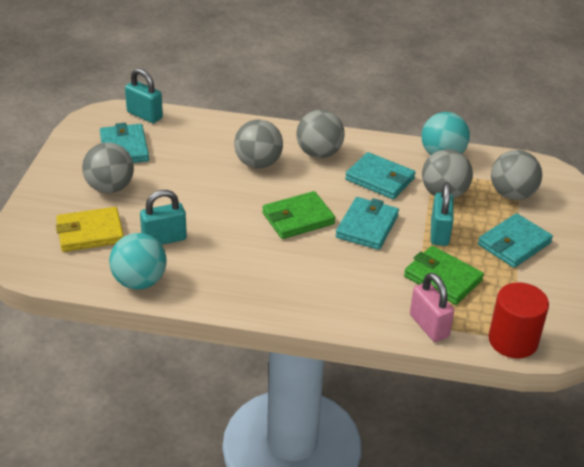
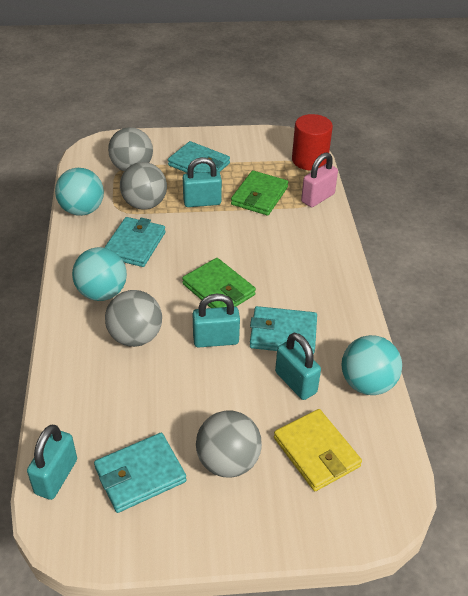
camera: 105 degrees left, 5 degrees up
grey ball [296,110,345,158] -> turquoise ball [72,247,127,301]
turquoise wallet [336,197,399,250] -> turquoise wallet moved to [250,306,317,354]
none -> turquoise padlock [193,294,240,348]

